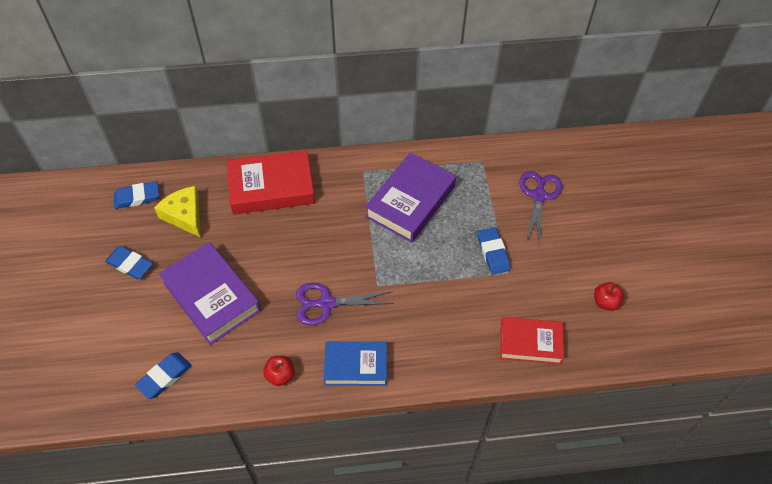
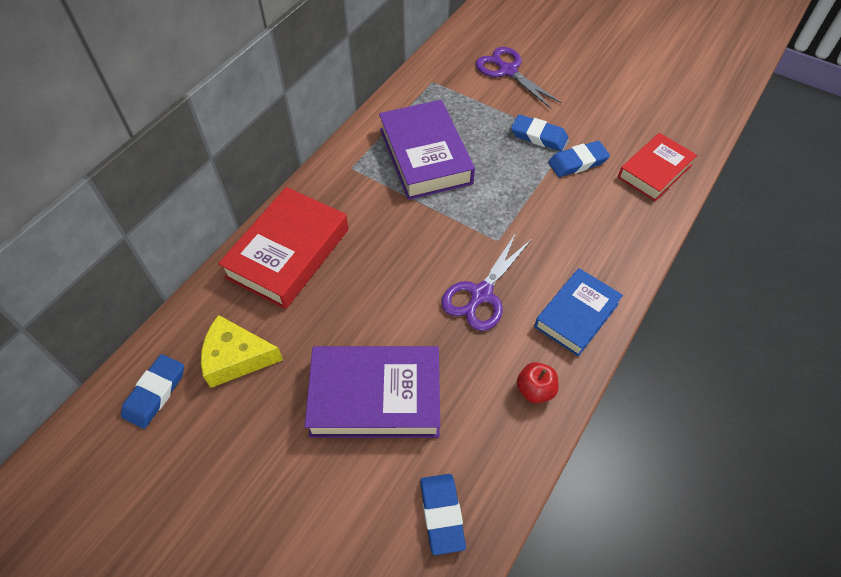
camera: 50 degrees left, 0 degrees up
blue eraser [105,246,153,279] -> blue eraser moved to [548,141,610,177]
red apple [594,282,624,311] -> none

